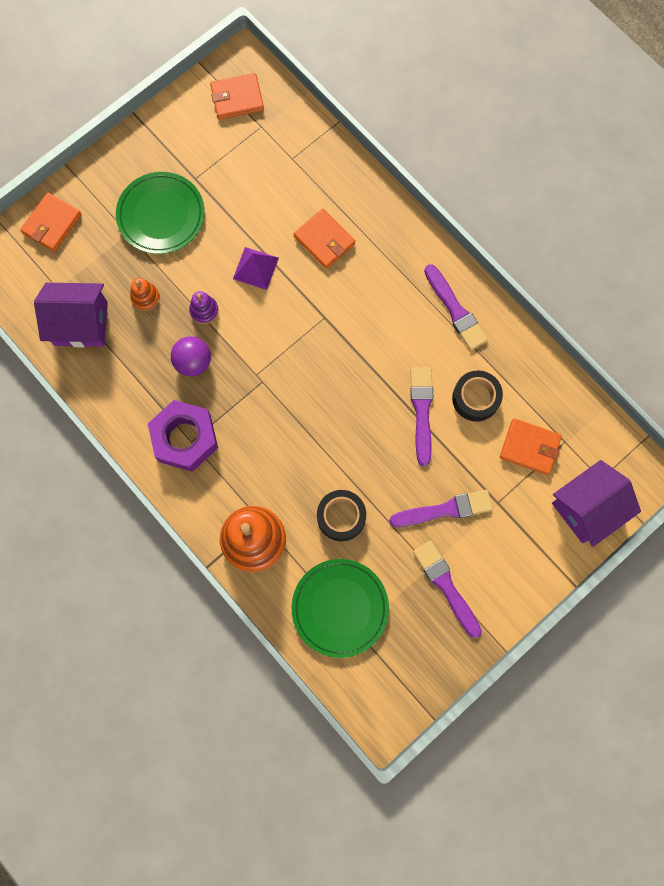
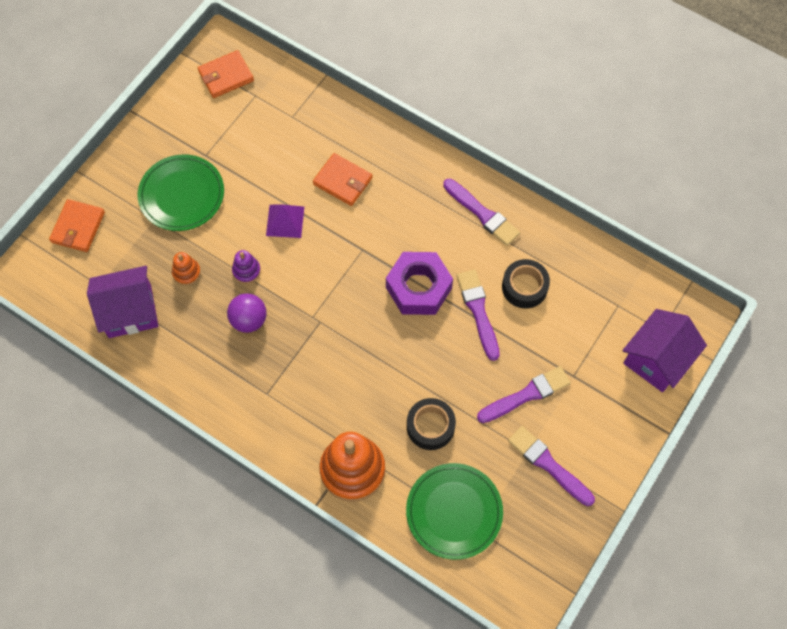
camera: 15 degrees left, 10 degrees down
purple nut [148,400,218,472] -> purple nut moved to [386,252,453,315]
orange wallet [500,418,562,475] -> none

